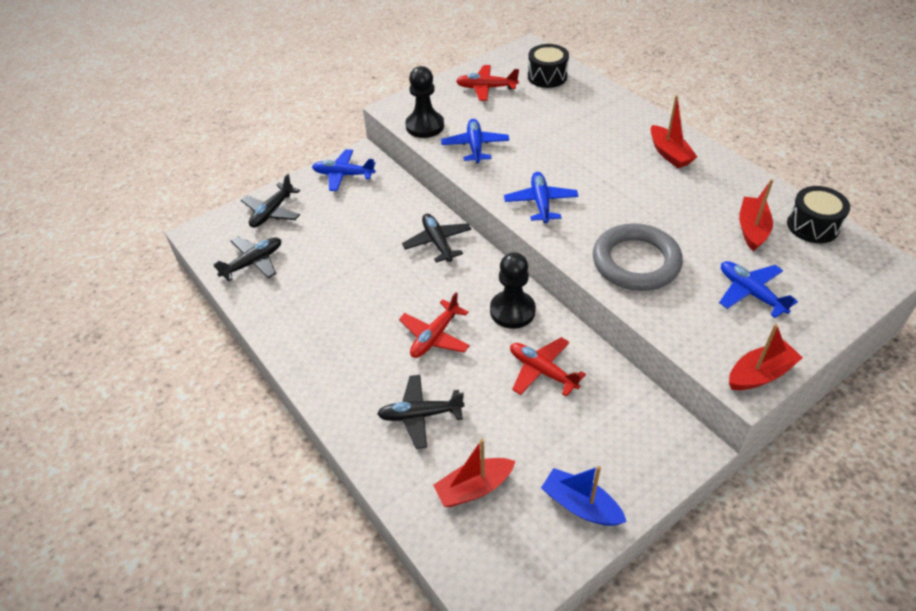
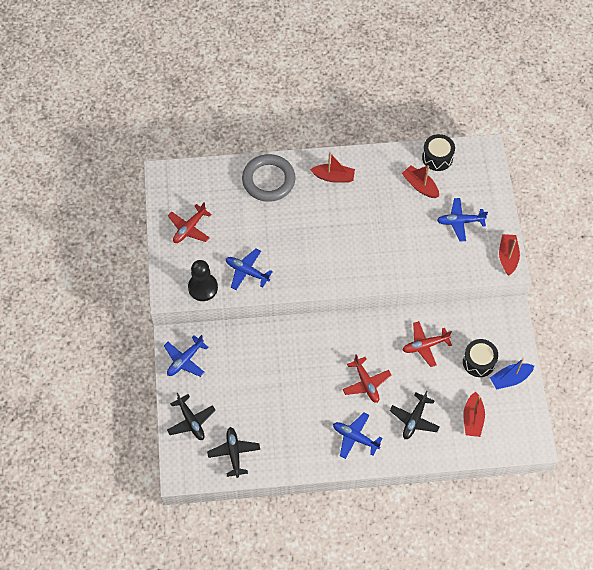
camera: 60 degrees left, 15 degrees up
black plane [402,214,471,263] -> none
black pawn [490,252,536,329] -> none
blue plane [504,172,579,223] -> blue plane moved to [333,413,383,459]
black drum [528,44,569,88] -> black drum moved to [463,339,498,377]
grey ring [593,223,683,291] -> grey ring moved to [242,154,296,202]

